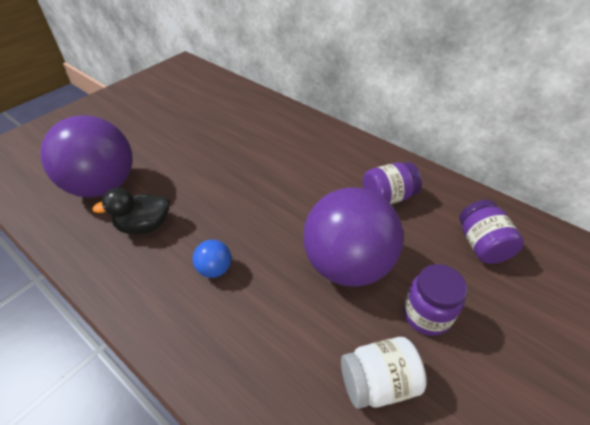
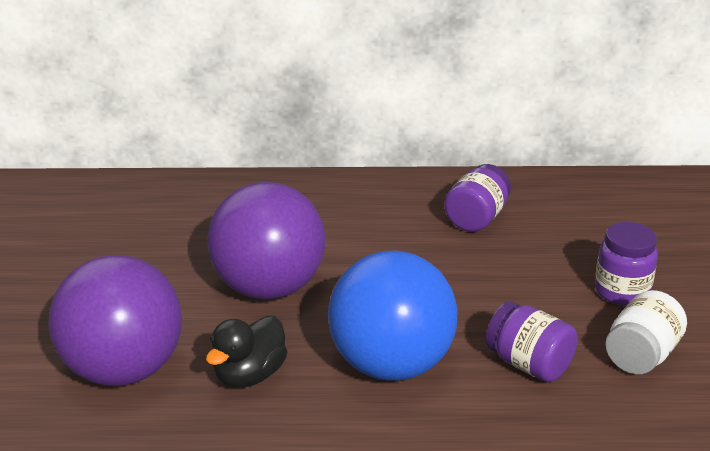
camera: 40 degrees left, 15 degrees down
blue ball [192,240,231,278] -> blue ball [328,251,458,381], size x2.48
purple ball [303,187,403,287] -> purple ball moved to [207,182,325,300]
purple jar [459,200,524,264] -> purple jar moved to [485,301,578,382]

